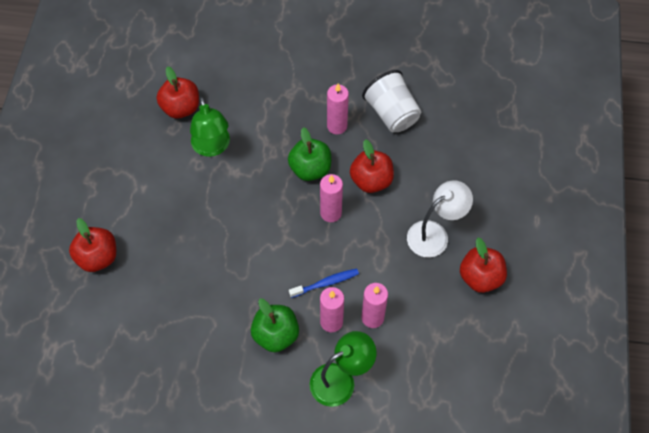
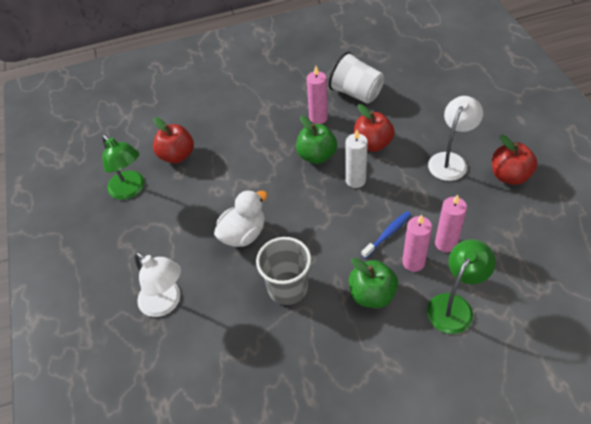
camera: 20 degrees left, 10 degrees down
red apple [69,218,116,272] -> white lamp [134,252,181,317]
green lamp [190,97,230,157] -> green lamp moved to [102,135,144,200]
pink candle [320,174,343,222] -> white candle [346,130,368,188]
none -> white duck [214,190,268,247]
none -> grey cup [256,237,311,305]

